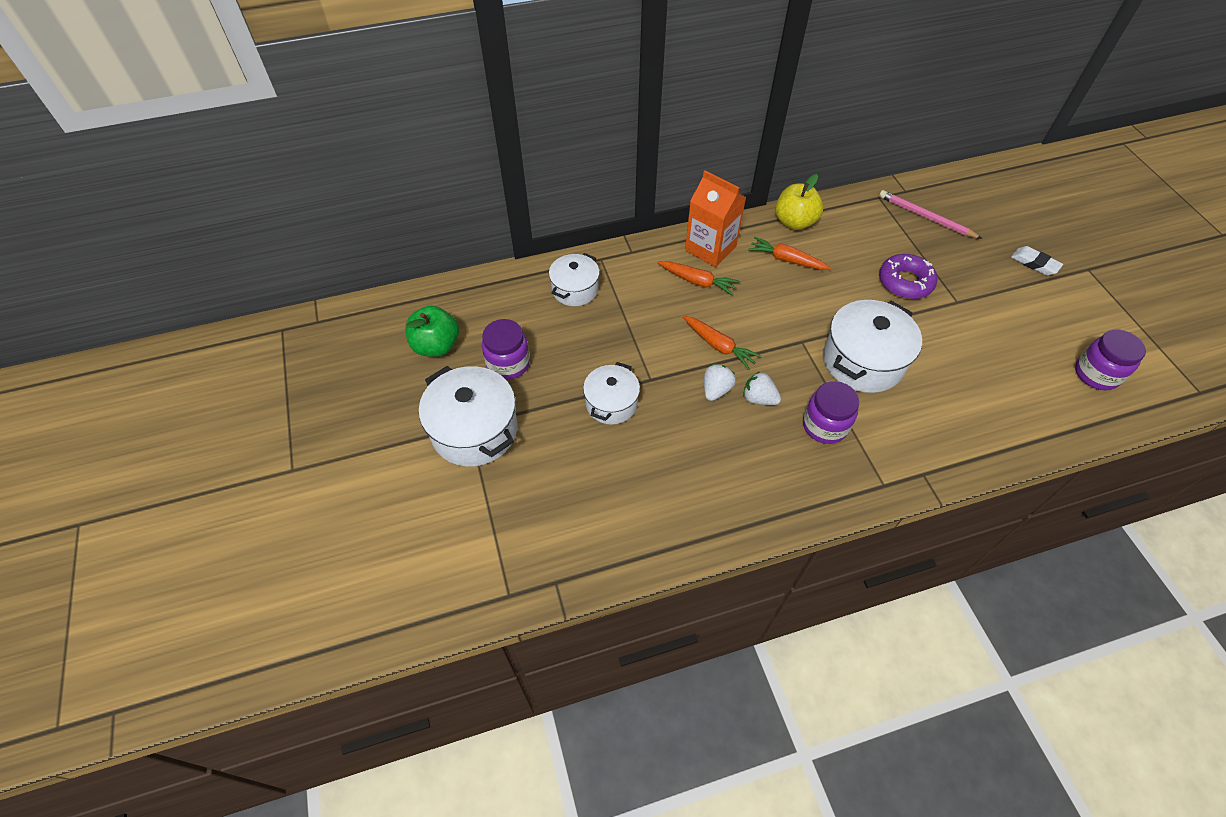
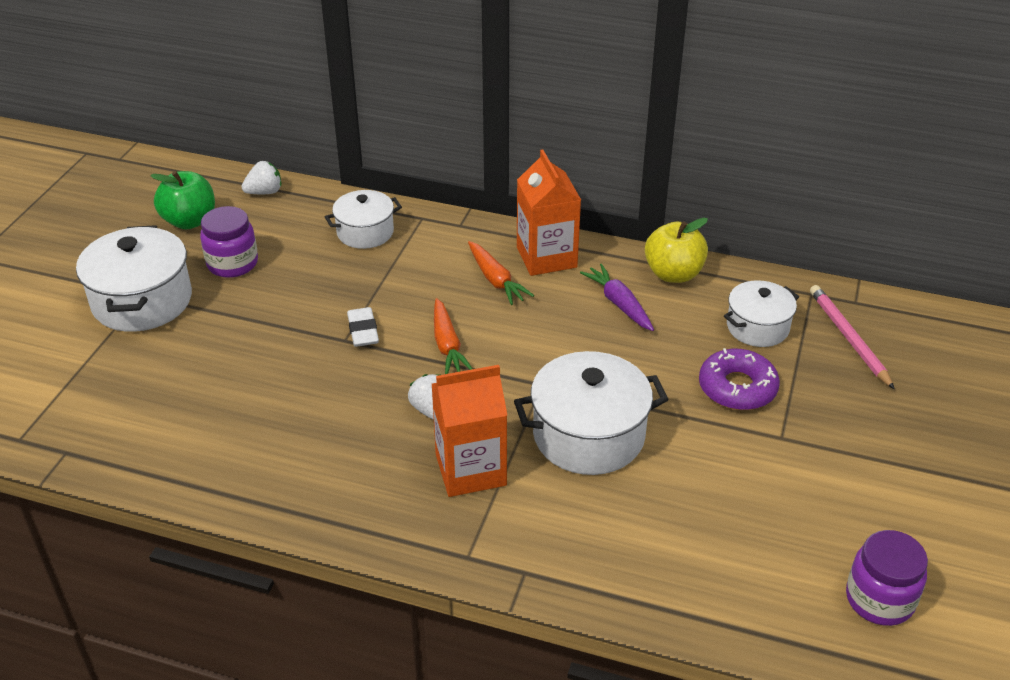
camera: 35 degrees right, 15 degrees down
white pot [583,362,640,424] -> white pot moved to [724,280,799,347]
white strawberry [704,364,736,401] -> white strawberry moved to [241,161,281,194]
orange carrot [748,237,831,270] -> purple carrot [580,264,654,331]
purple jar [803,381,859,444] -> orange carton [432,365,507,497]
white eraser [1011,246,1063,275] -> white eraser moved to [347,307,379,347]

